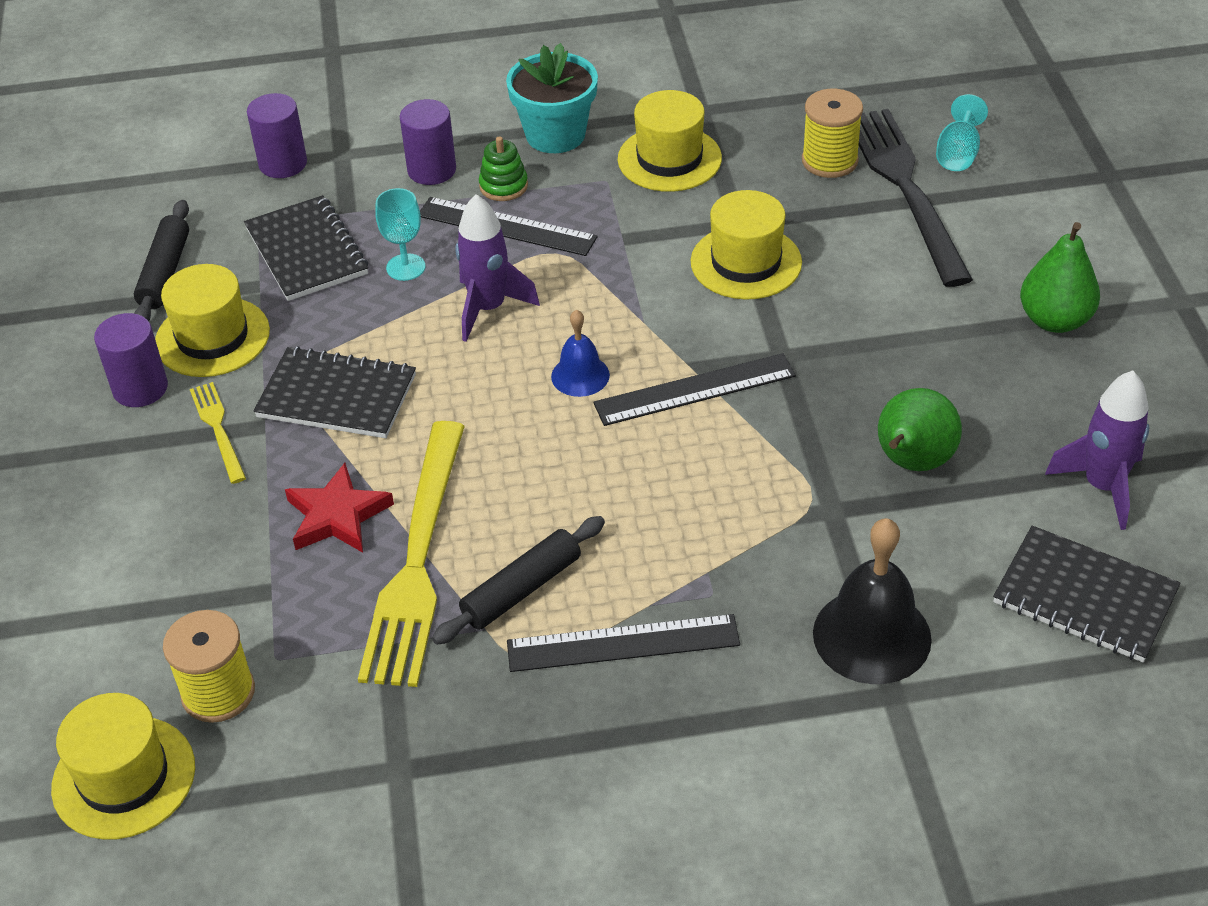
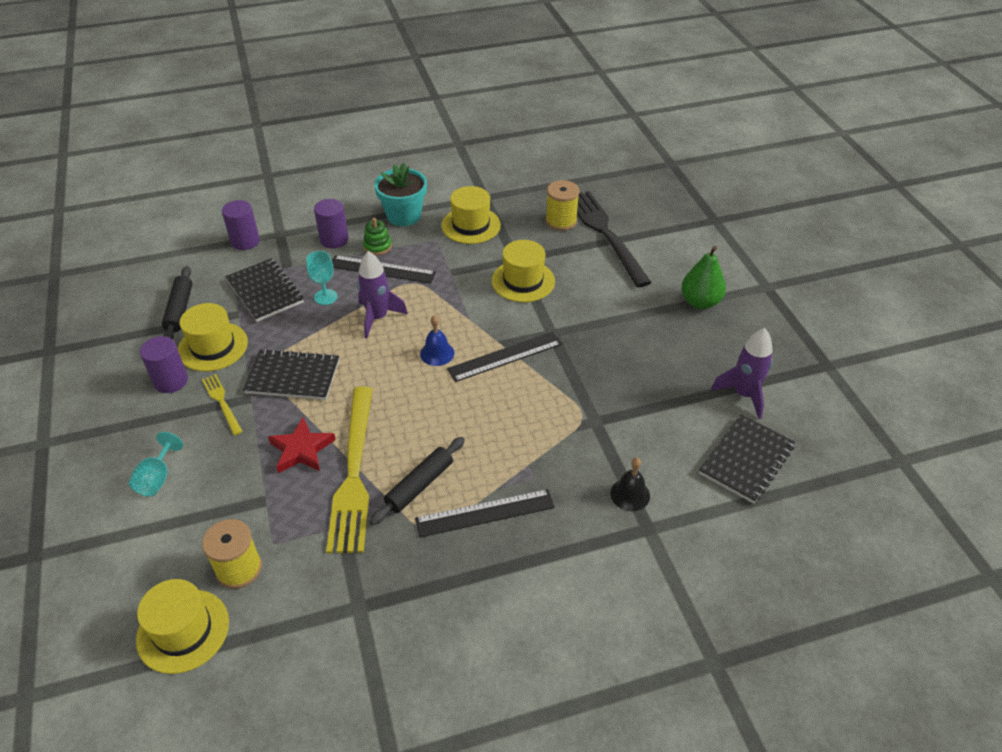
camera: 10 degrees left, 0 degrees up
black bell [813,518,932,684] -> black bell [611,457,650,511], size x0.57
green pear [878,388,962,471] -> none
turquoise goblet [936,94,988,171] -> turquoise goblet moved to [129,432,183,497]
black notebook [993,526,1181,662] -> black notebook turned 75 degrees counterclockwise [699,414,795,504]

